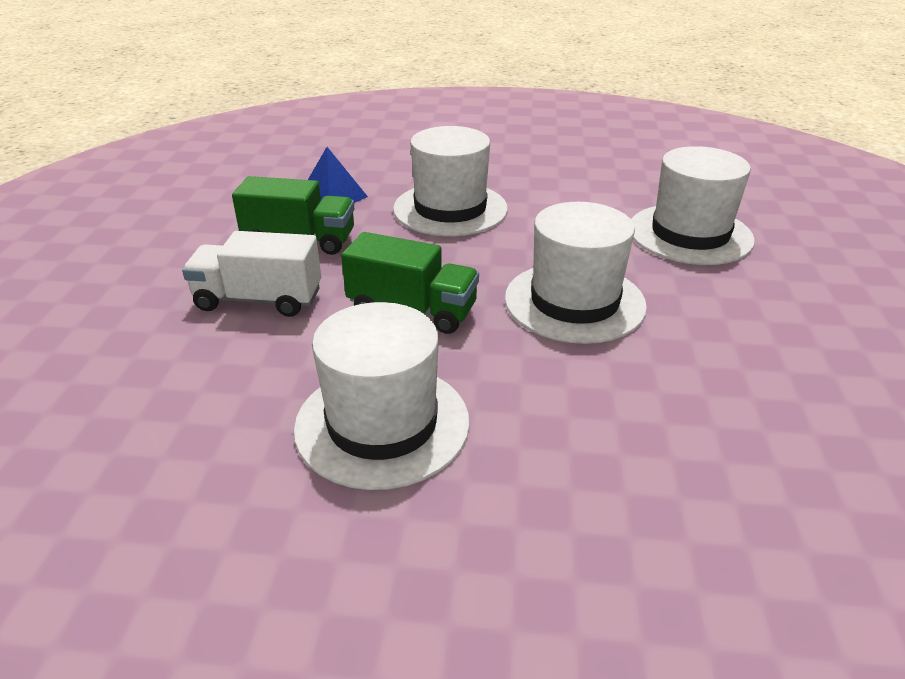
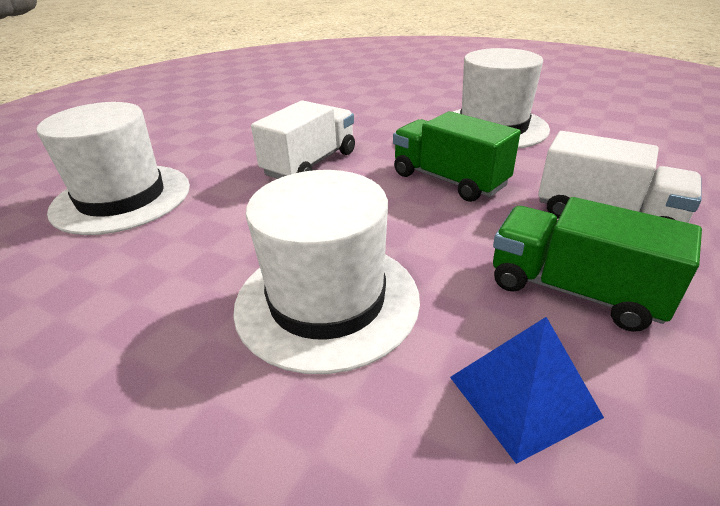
camera: 155 degrees left, 0 degrees up
white hat [505,202,647,344] -> white truck [251,100,355,179]

